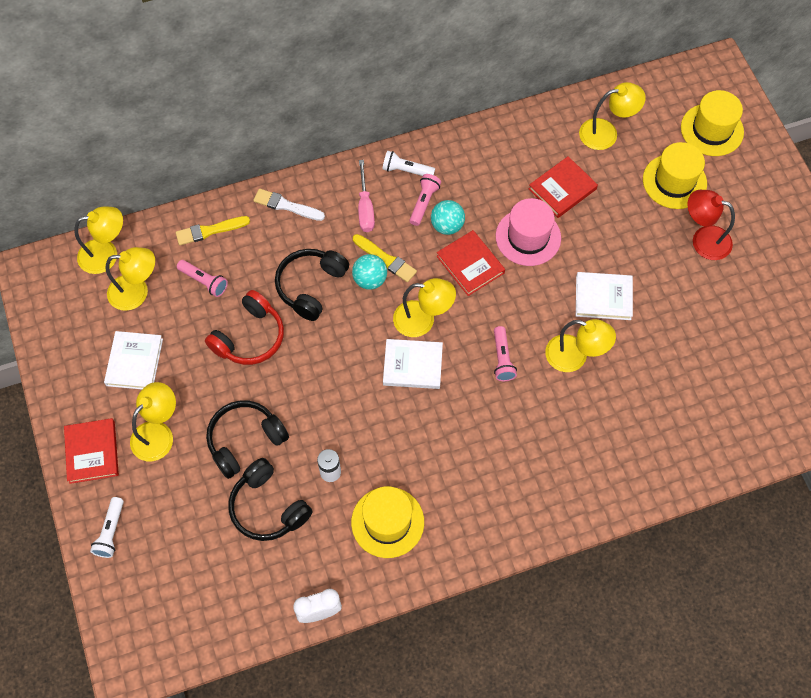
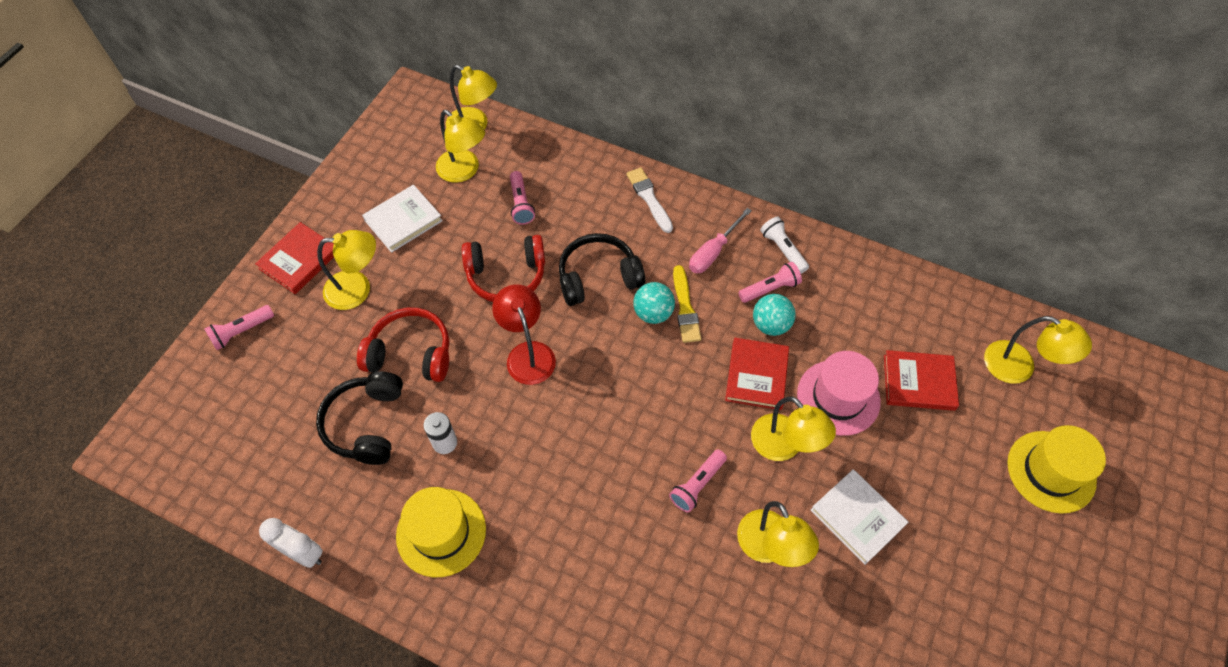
camera: 45 degrees right, 5 degrees down
white flashlight [90,497,124,558] -> pink flashlight [204,305,274,350]
yellow brush [176,216,250,245] -> none
black headphones [206,400,289,479] -> red headphones [357,308,449,382]
white book [383,339,443,389] -> none
yellow lamp [393,278,456,337] -> yellow lamp moved to [751,396,836,461]
yellow hat [681,90,744,156] -> none
red lamp [687,190,735,260] -> red lamp moved to [492,284,556,385]

